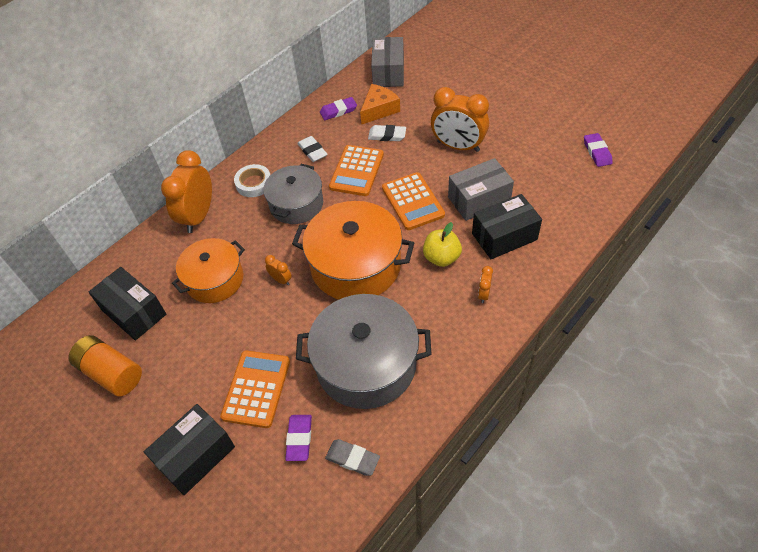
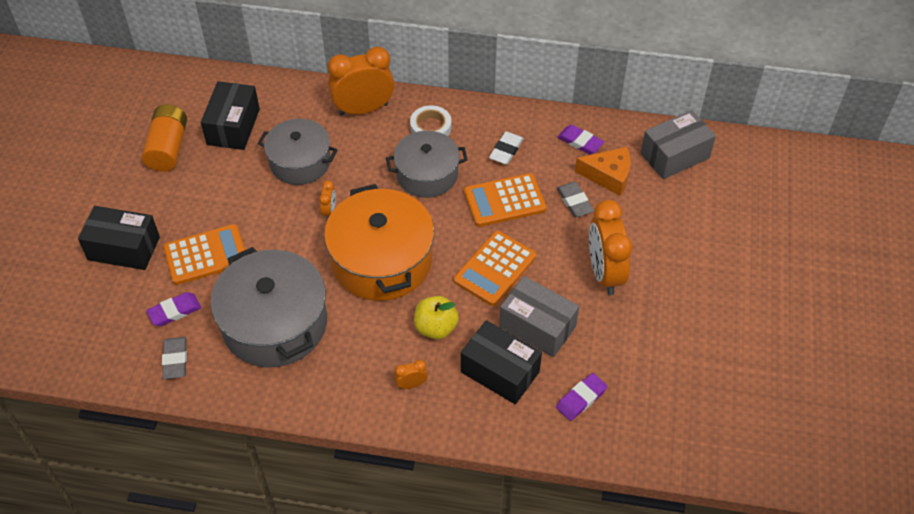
camera: 55 degrees right, 0 degrees up
orange pot [172,238,245,303] -> grey pot [258,119,338,185]
white eraser [368,125,406,141] -> grey eraser [557,182,594,217]
purple eraser [584,133,613,167] -> purple eraser moved to [556,373,608,421]

